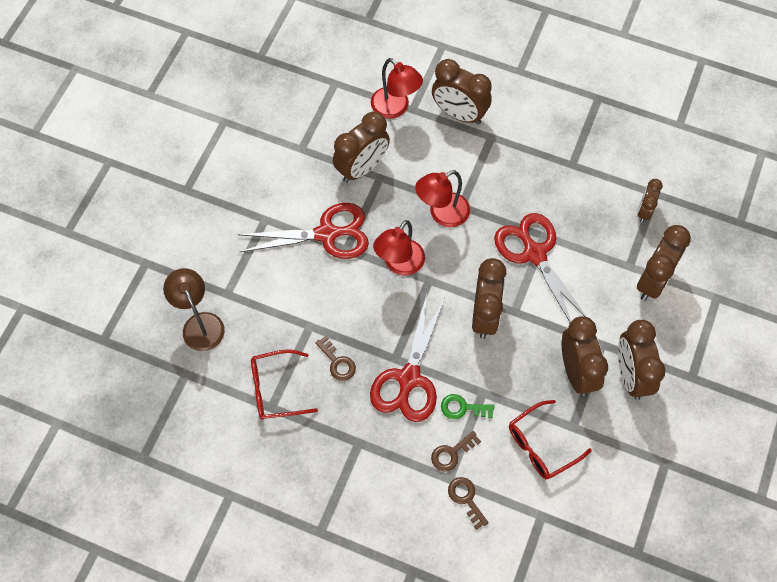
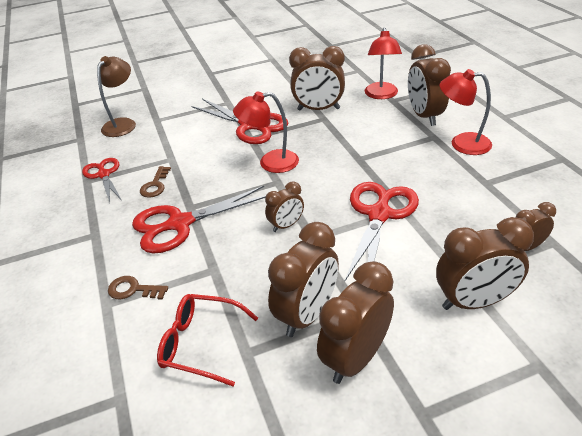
camera: 50 degrees right, 25 degrees down
red glasses [251,349,318,420] -> red scissors [82,158,121,202]
red lamp [415,170,470,227] -> red lamp moved to [440,69,492,155]
green key [441,394,494,419] -> none
brown key [448,477,489,530] -> none
brown clock [472,258,506,339] -> brown clock [265,181,304,232], size x0.56

